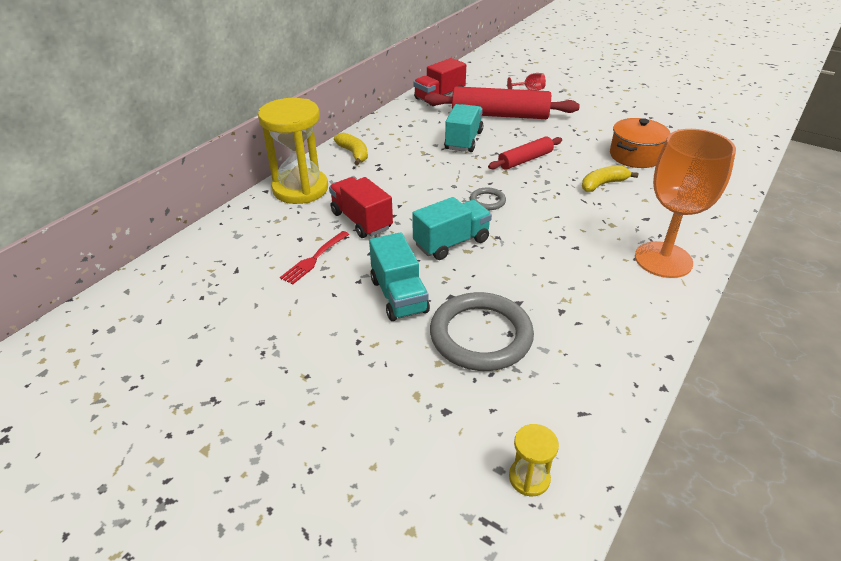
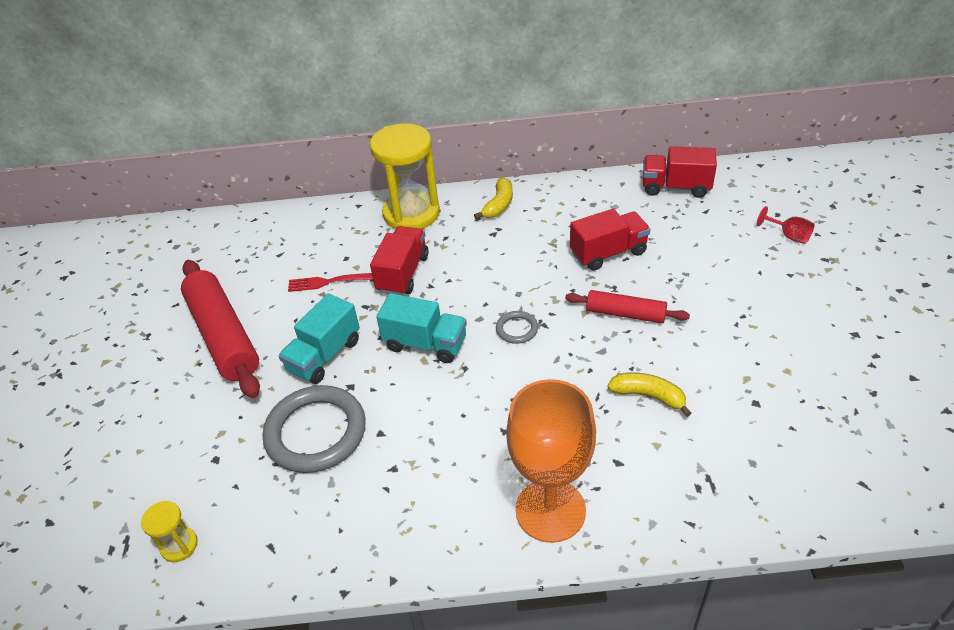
camera: 55 degrees right, 5 degrees up
red rolling pin [425,86,580,119] -> red rolling pin moved to [181,260,260,398]
turquoise truck [444,104,483,152] -> red truck [570,209,650,271]
orange pot [610,118,670,168] -> none

